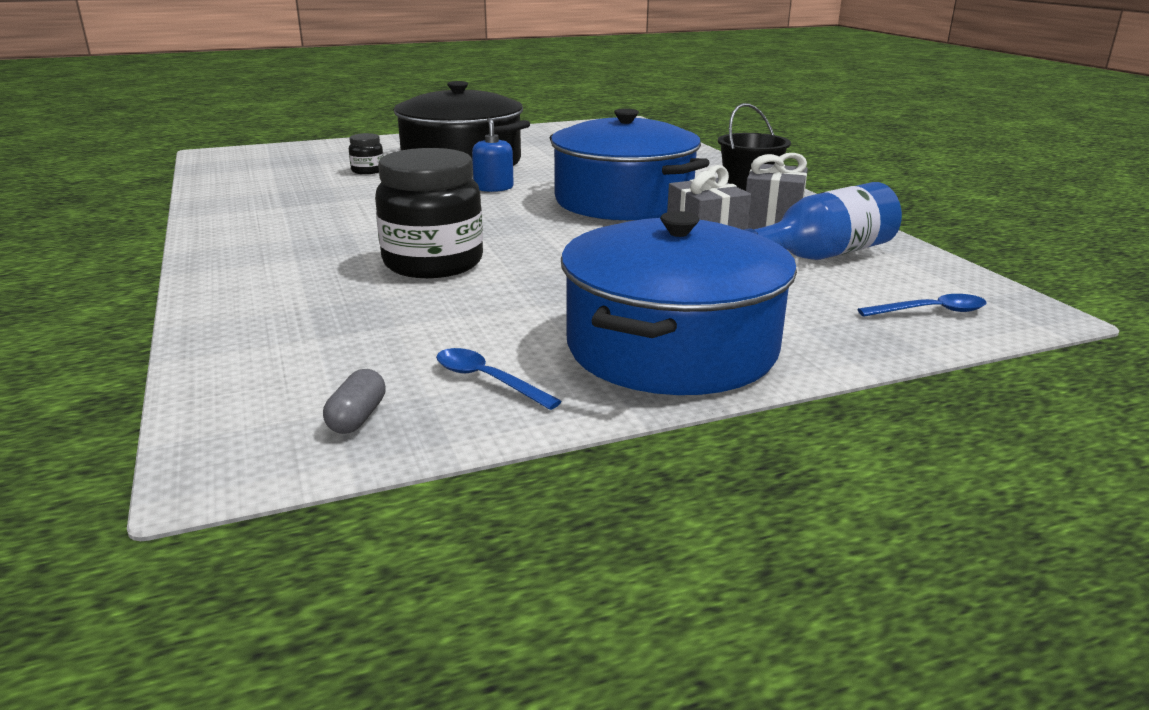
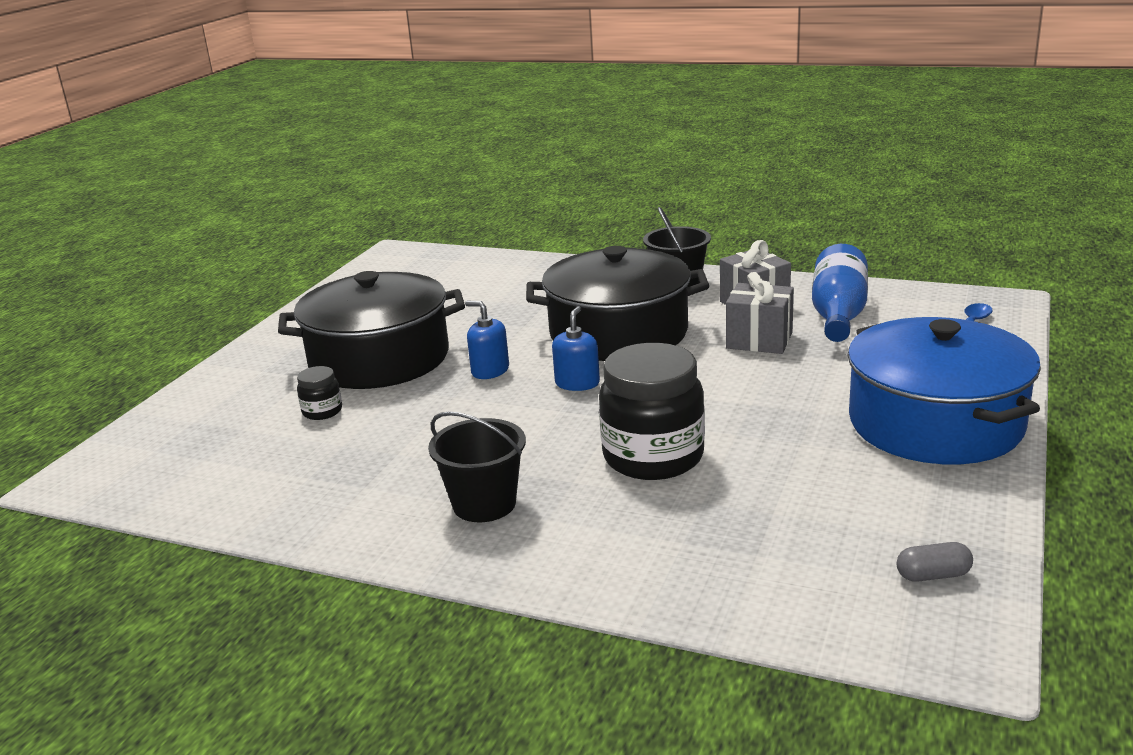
camera: 45 degrees left, 0 degrees up
grey capsule [323,369,386,434] -> grey capsule turned 60 degrees counterclockwise [897,542,973,582]
blue spoon [436,348,562,410] -> none
blue pot [550,108,710,221] -> black pot [526,246,709,361]
none -> black bucket [428,412,526,522]
none -> blue soap dispenser [552,306,600,391]

